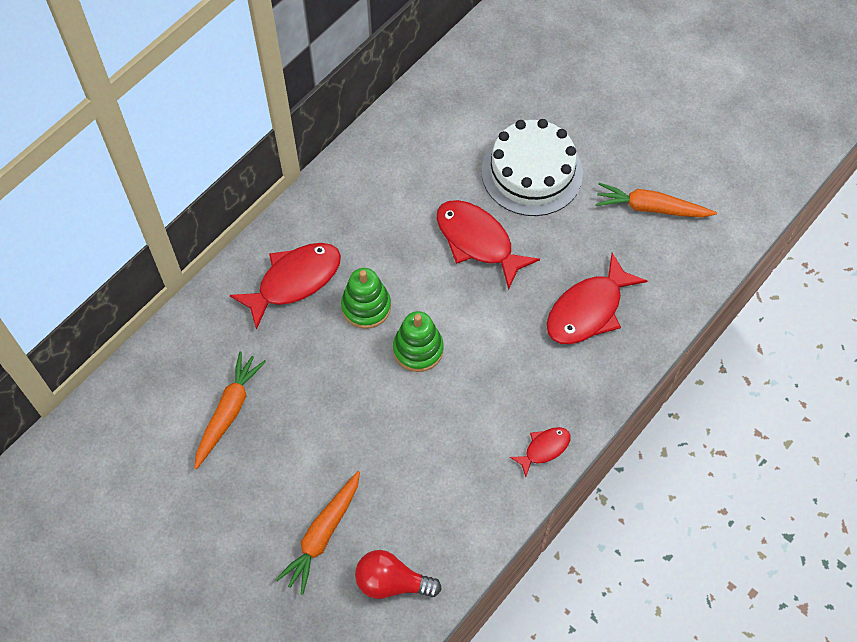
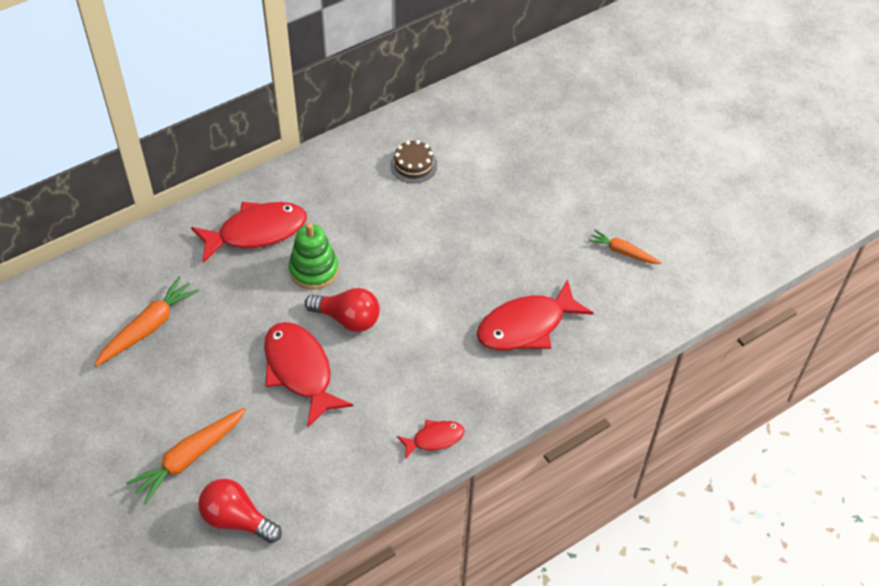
camera: 15 degrees right, 10 degrees down
green stacking toy [393,311,444,372] -> red light bulb [305,288,380,332]
red fish [437,200,540,290] -> red fish moved to [264,322,353,428]
white cake [482,119,583,216] -> none
orange carrot [596,183,717,217] -> orange carrot [588,229,662,264], size x0.62
none -> brown cake [390,140,437,183]

